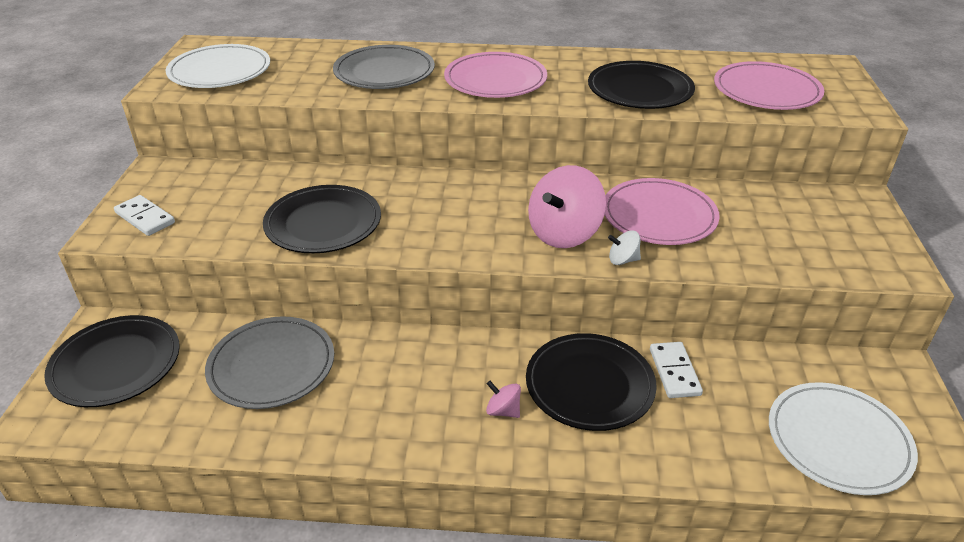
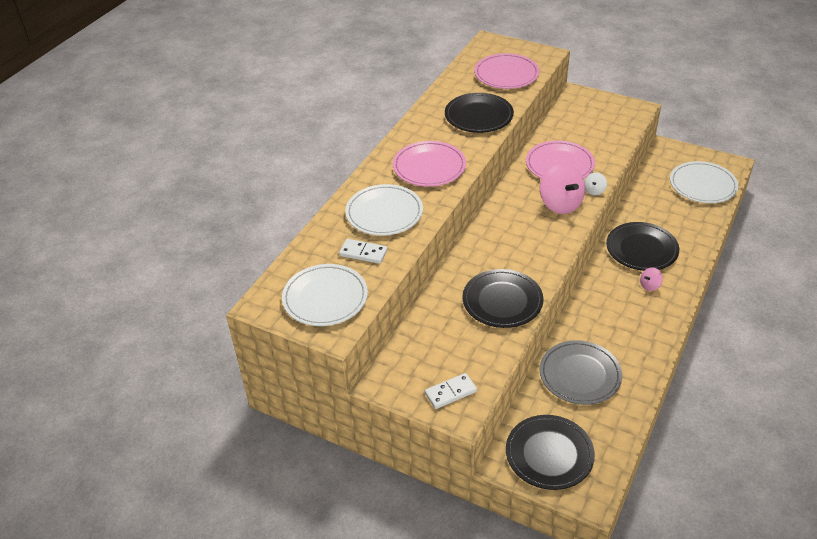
camera: 65 degrees left, 5 degrees up
grey plate [333,45,435,89] -> white plate [345,184,423,236]
white domino [650,342,703,398] -> white domino moved to [339,239,387,264]

